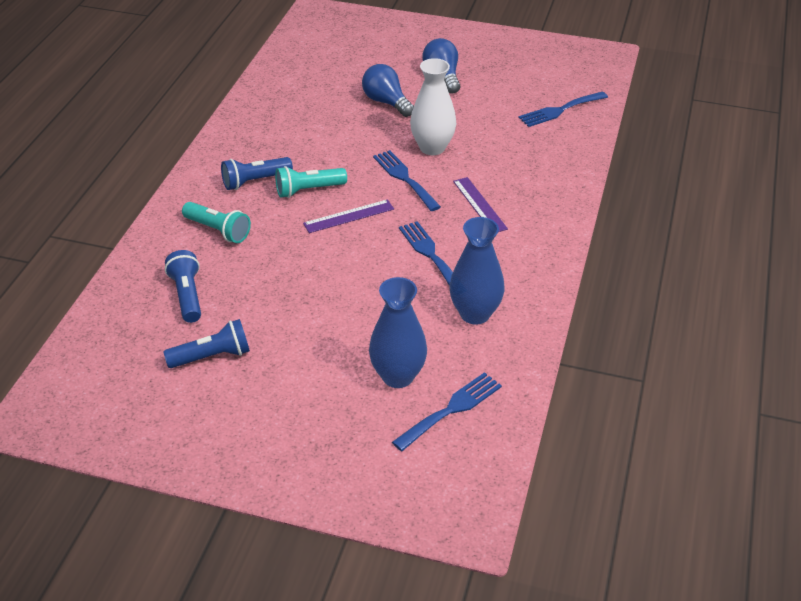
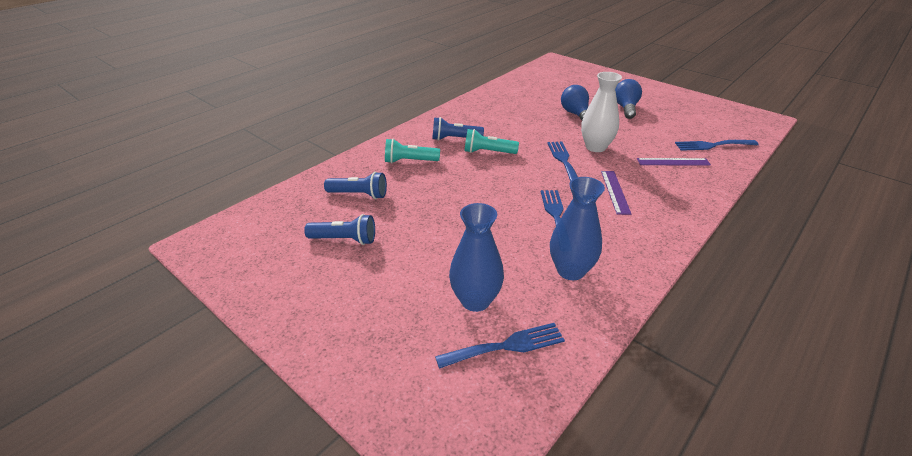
camera: 25 degrees right, 5 degrees down
blue flashlight [165,250,201,323] -> blue flashlight turned 90 degrees clockwise [324,172,387,199]
turquoise flashlight [182,202,251,243] -> turquoise flashlight turned 120 degrees clockwise [385,139,440,163]
purple ruler [303,199,394,233] -> purple ruler moved to [637,158,711,166]

